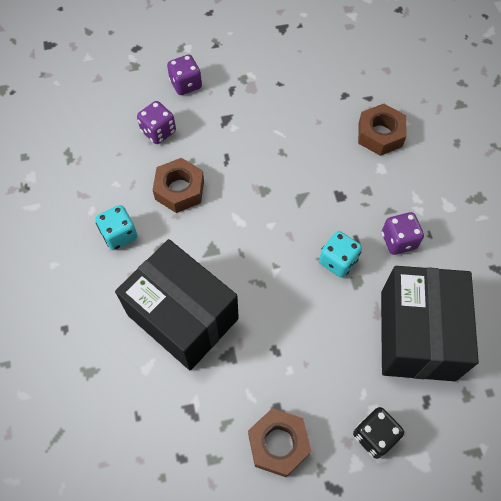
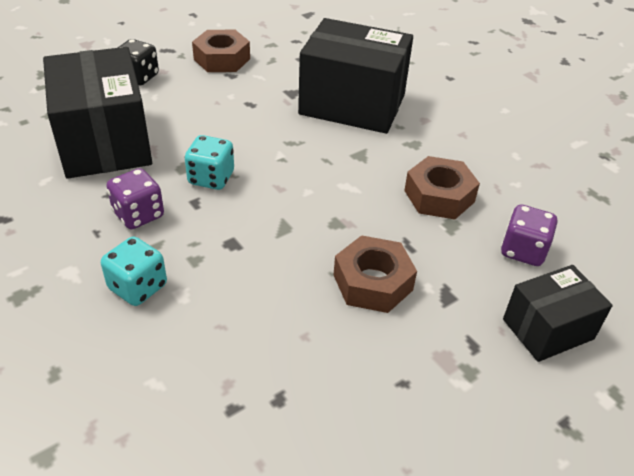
camera: 155 degrees right, 20 degrees down
turquoise dice [95,205,137,250] -> turquoise dice moved to [101,237,167,306]
purple dice [167,54,202,95] -> black box [503,265,613,362]
brown nut [358,103,407,156] -> brown nut moved to [334,235,417,313]

